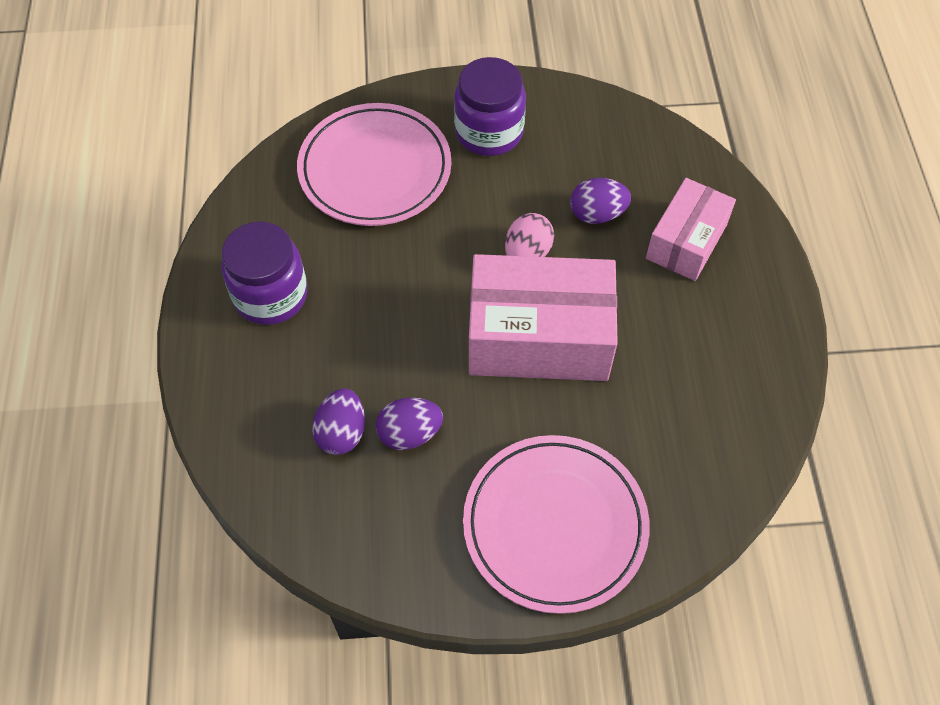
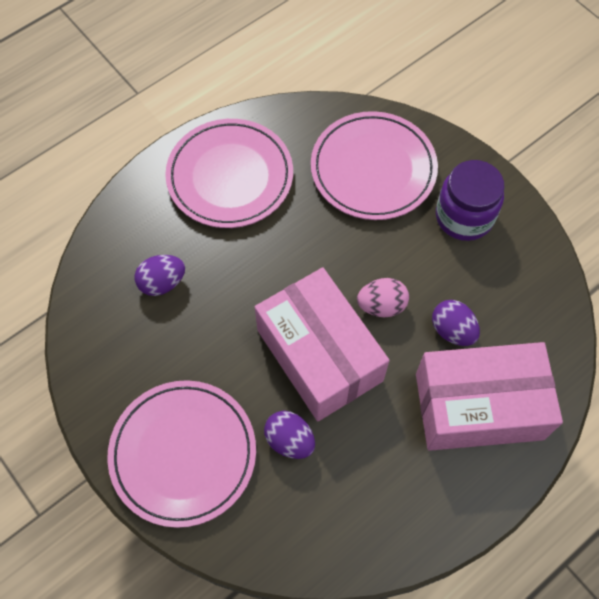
camera: 55 degrees right, 5 degrees up
purple jar [222,222,307,325] -> pink plate [165,119,293,228]
purple egg [376,398,443,450] -> purple egg moved to [264,411,315,459]
pink box [646,178,736,281] -> pink box [416,342,563,451], size x1.65

